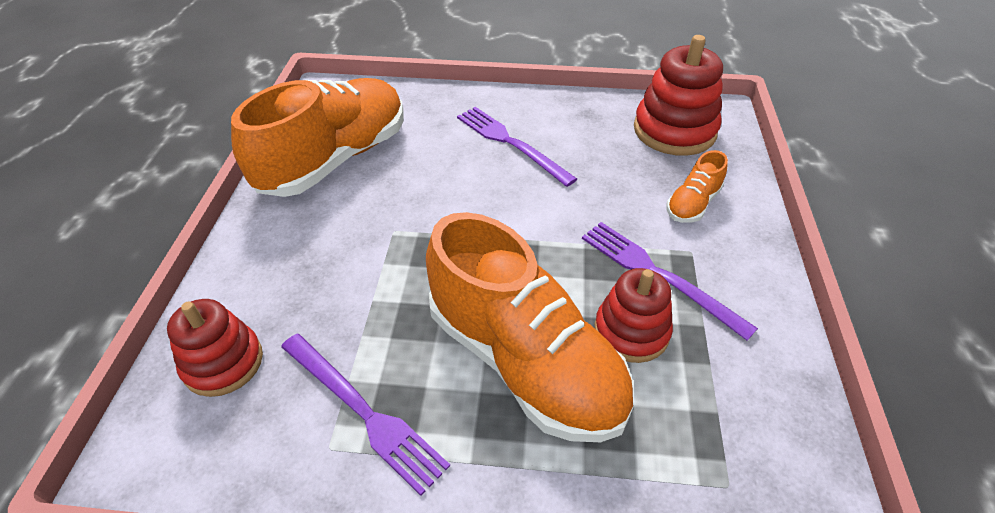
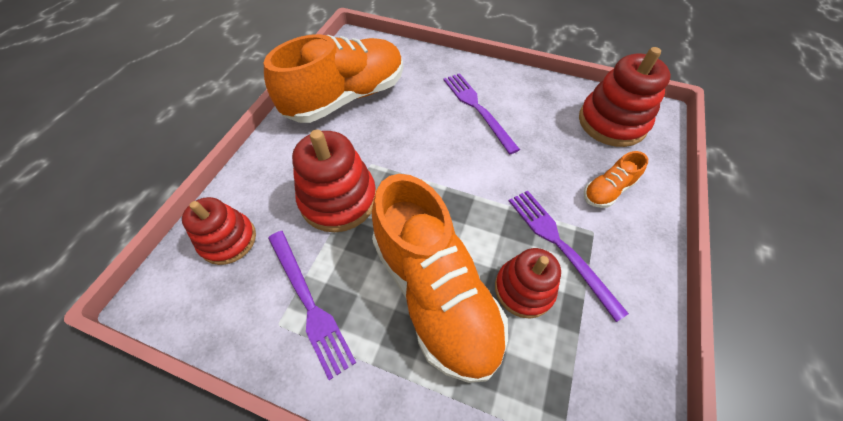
camera: 15 degrees right, 10 degrees up
none -> red stacking toy [292,130,376,232]

